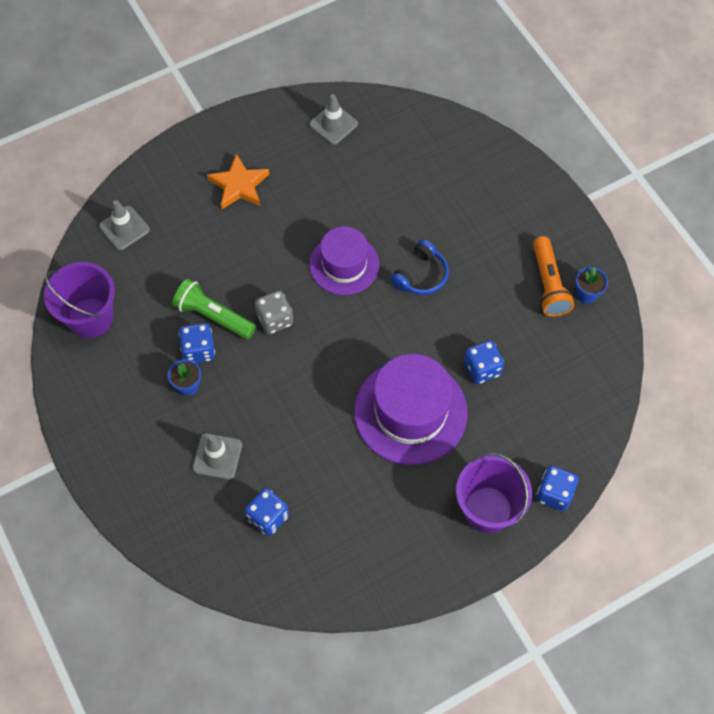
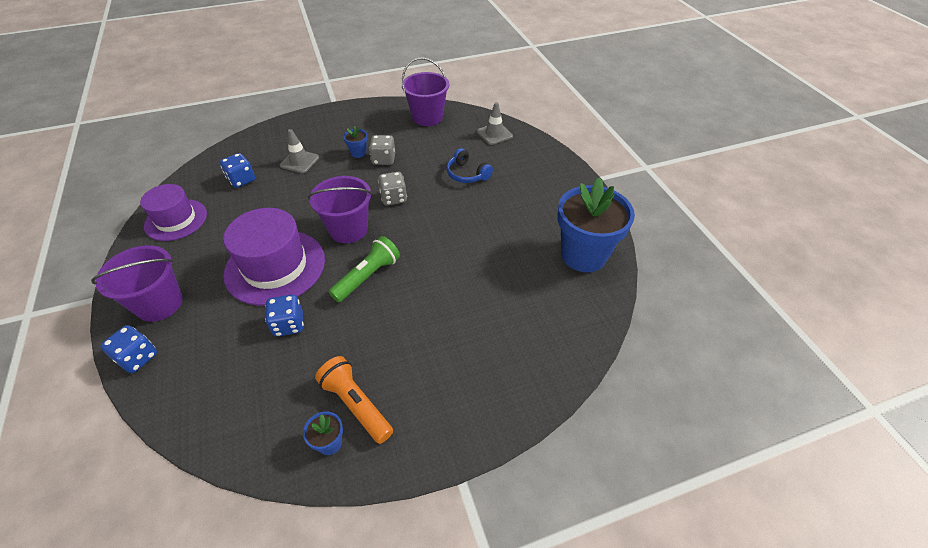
camera: 100 degrees right, 15 degrees down
green flashlight [172,279,256,339] -> green flashlight moved to [329,236,400,302]
blue dice [179,323,215,363] -> grey dice [369,135,395,165]
orange star [207,153,269,209] -> none
grey traffic cone [309,94,358,145] -> blue flower pot [557,178,635,272]
purple hat [310,226,379,295] -> purple hat moved to [140,184,207,241]
blue headphones [390,239,449,295] -> blue headphones moved to [446,148,493,183]
orange flashlight [533,236,574,317] -> orange flashlight turned 45 degrees clockwise [315,356,393,444]
none -> purple bucket [308,176,372,243]

